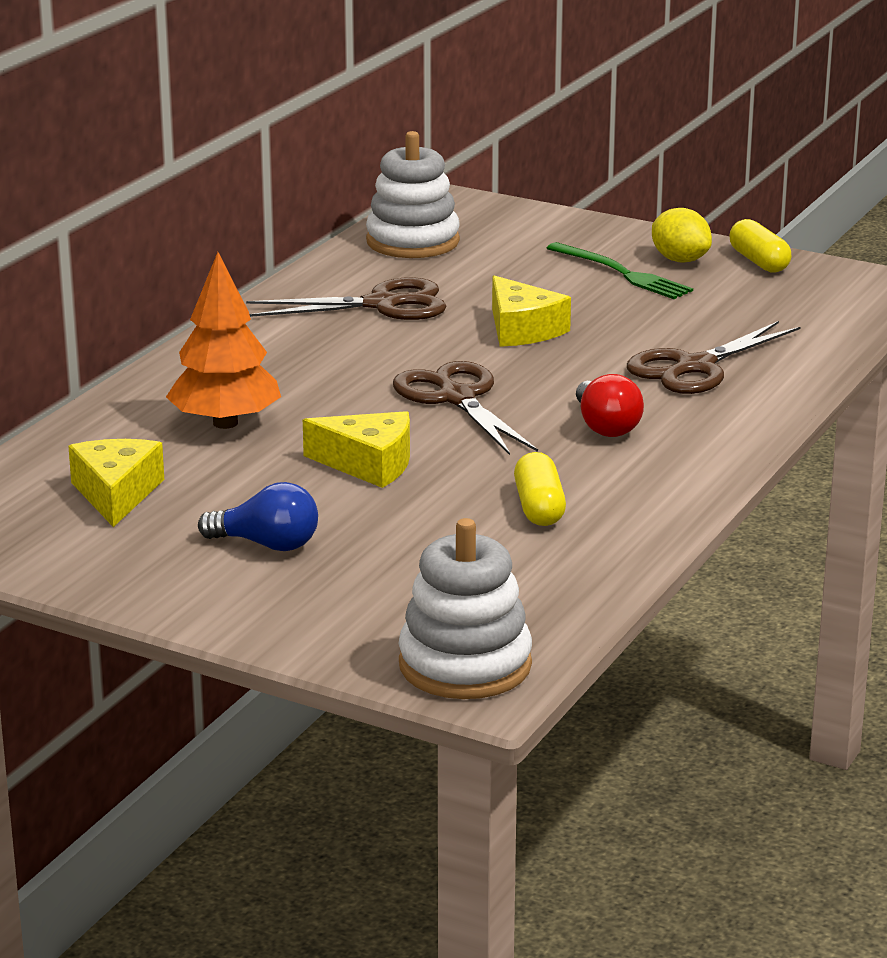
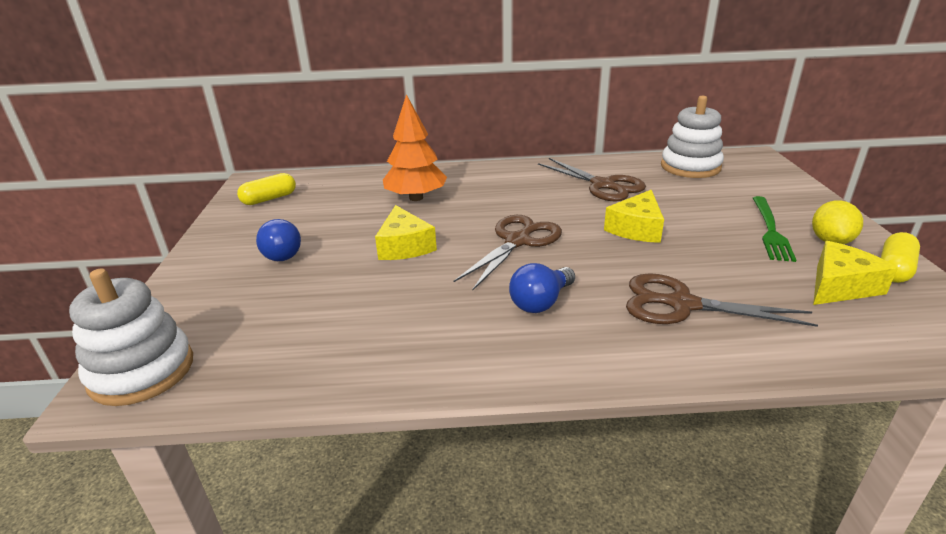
camera: 60 degrees right, 5 degrees up
yellow cheese [68,439,164,527] -> yellow cheese moved to [813,241,898,305]
yellow capsule [514,452,566,526] -> yellow capsule moved to [237,173,296,205]
red light bulb [576,374,644,437] -> blue light bulb [509,263,575,313]

